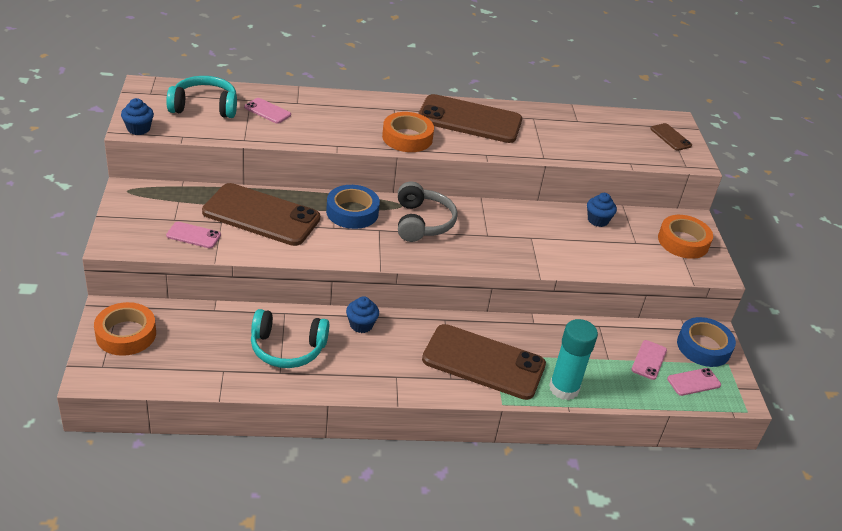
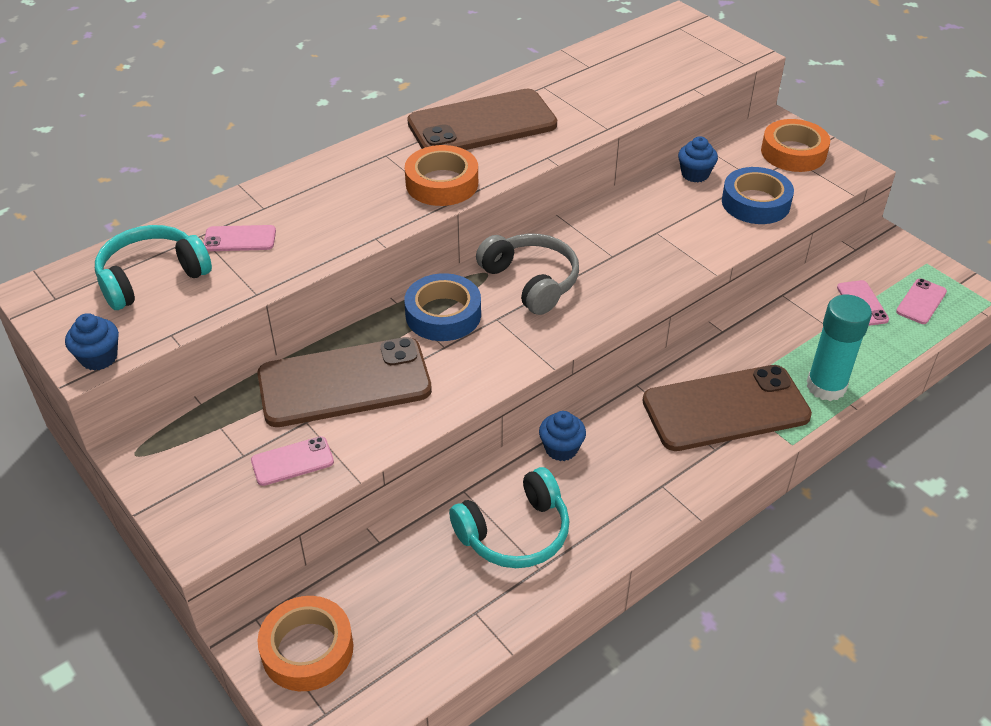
camera: 30 degrees left, 5 degrees up
brown phone [650,123,692,151] -> none
blue tape [677,317,736,367] -> blue tape moved to [722,167,794,224]

